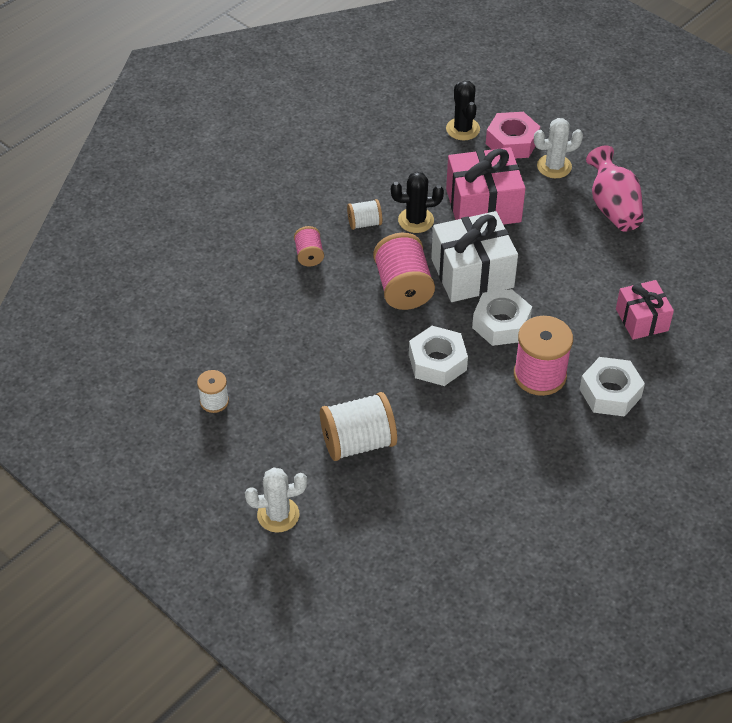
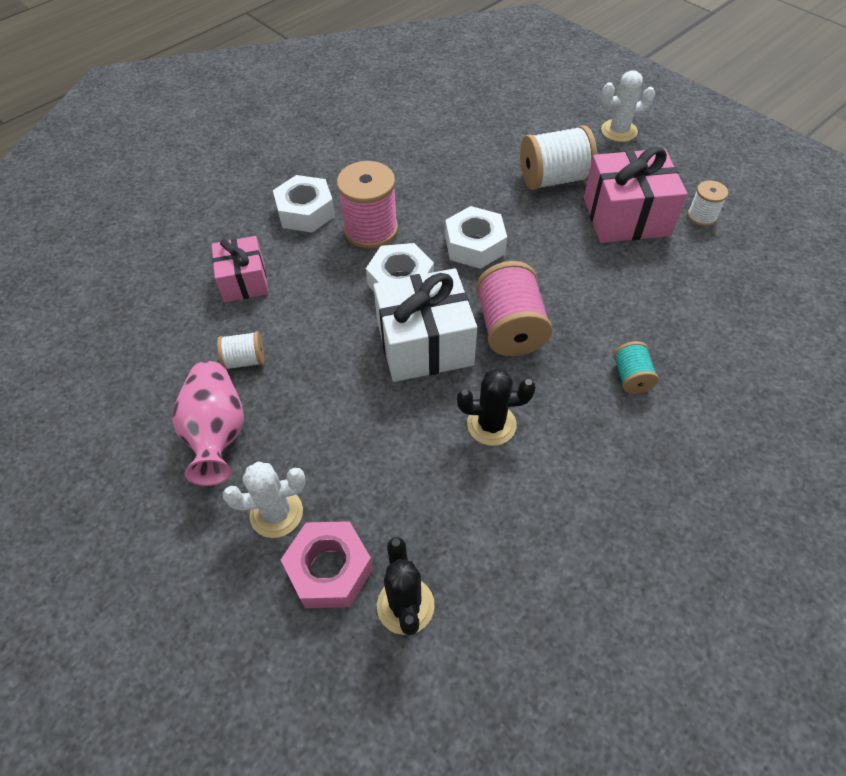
camera: 175 degrees left, 5 degrees up
pink spool [294,226,324,267] -> turquoise spool [613,341,659,394]
white spool [347,199,382,230] -> white spool moved to [217,331,264,370]
pink gift [446,147,526,225] -> pink gift moved to [584,147,687,243]

